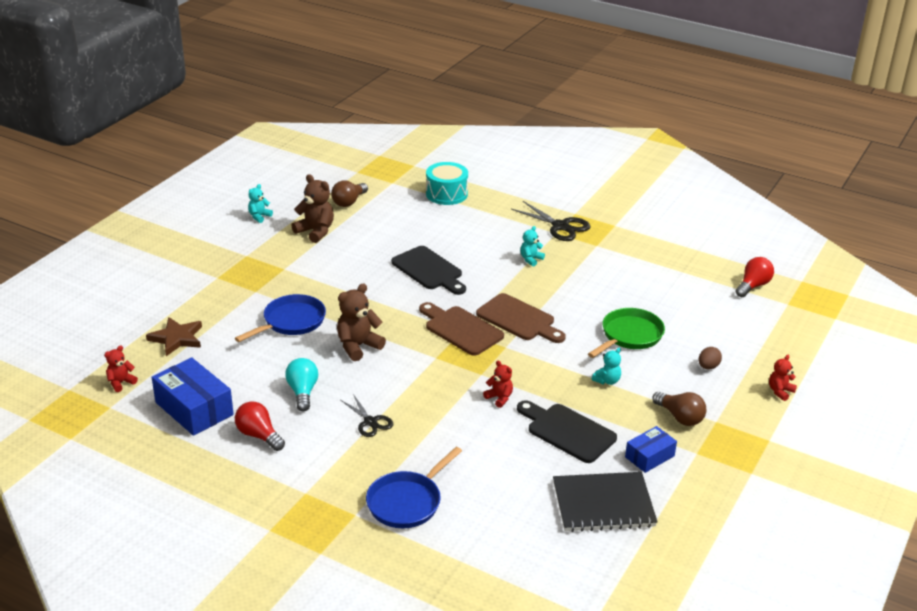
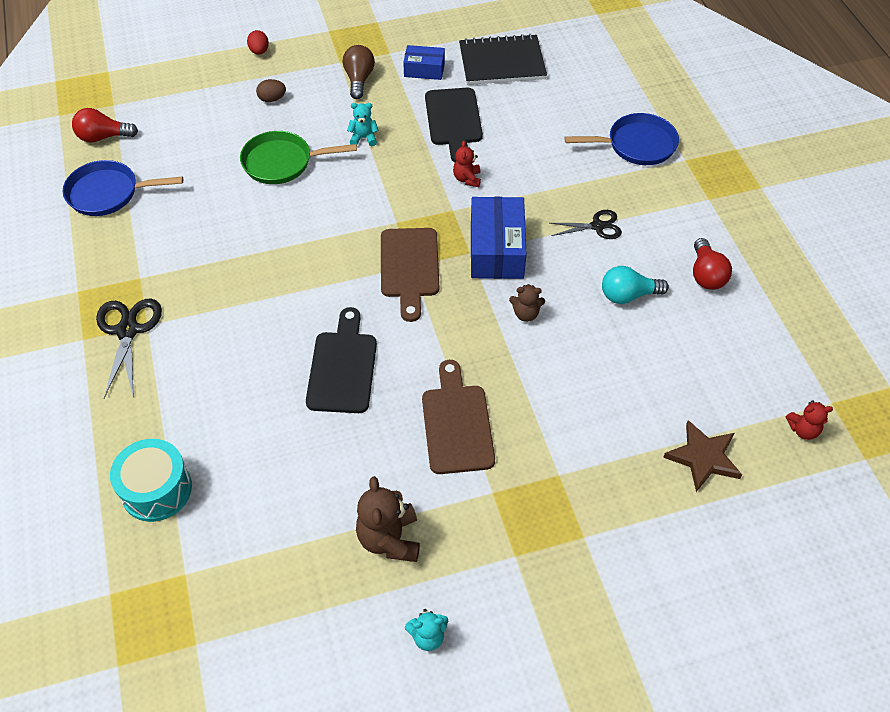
camera: 135 degrees left, 20 degrees up
blue box [152,357,234,436] -> blue box moved to [471,197,527,279]
blue pan [235,294,326,342] -> blue pan moved to [63,160,183,216]
turquoise light bulb [285,358,318,412] -> turquoise light bulb turned 45 degrees clockwise [602,266,669,304]
brown light bulb [331,180,368,207] -> none
brown teddy bear [337,283,386,361] -> brown teddy bear [509,284,545,322], size x0.58
black scissors [341,394,393,437] -> black scissors turned 75 degrees clockwise [550,210,622,239]
brown cutting board [476,293,566,343] -> brown cutting board moved to [422,360,495,474]
turquoise teddy bear [520,226,545,267] -> none
black notebook [553,472,658,532] -> black notebook turned 45 degrees counterclockwise [459,34,547,85]
red teddy bear [769,355,797,401] -> red egg [247,30,269,55]

